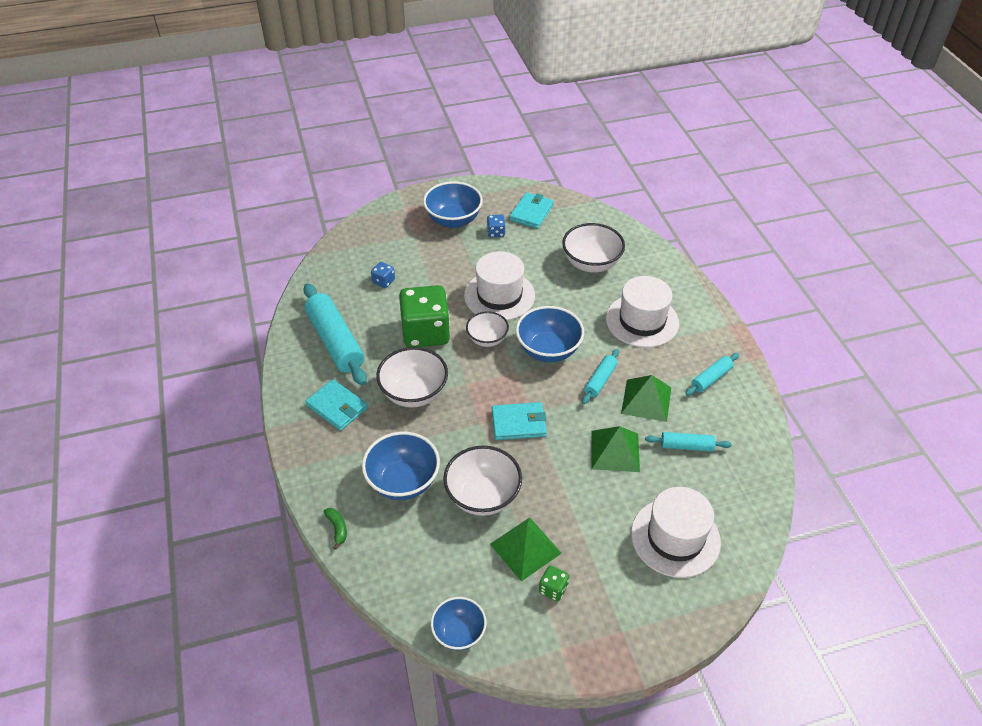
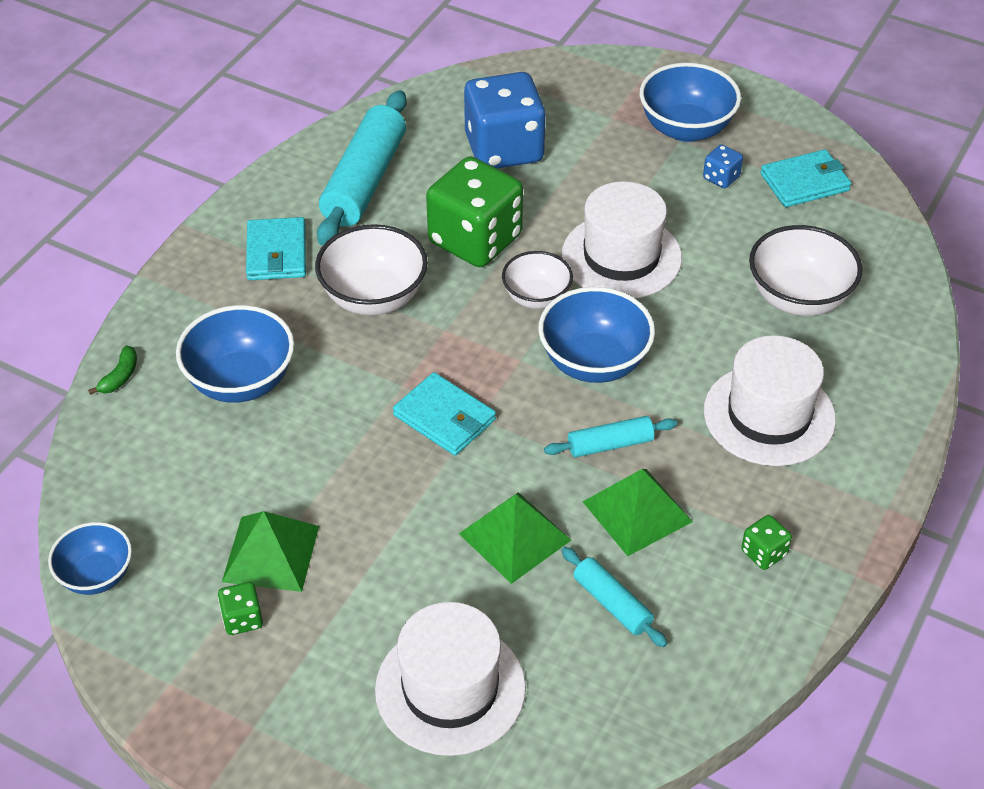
camera: 45 degrees right, 0 degrees up
blue dice [371,262,395,288] -> blue dice [464,72,546,169], size x2.40
white bowl [443,445,522,516] -> none
turquoise rolling pin [685,353,739,396] -> green dice [741,515,792,570]

